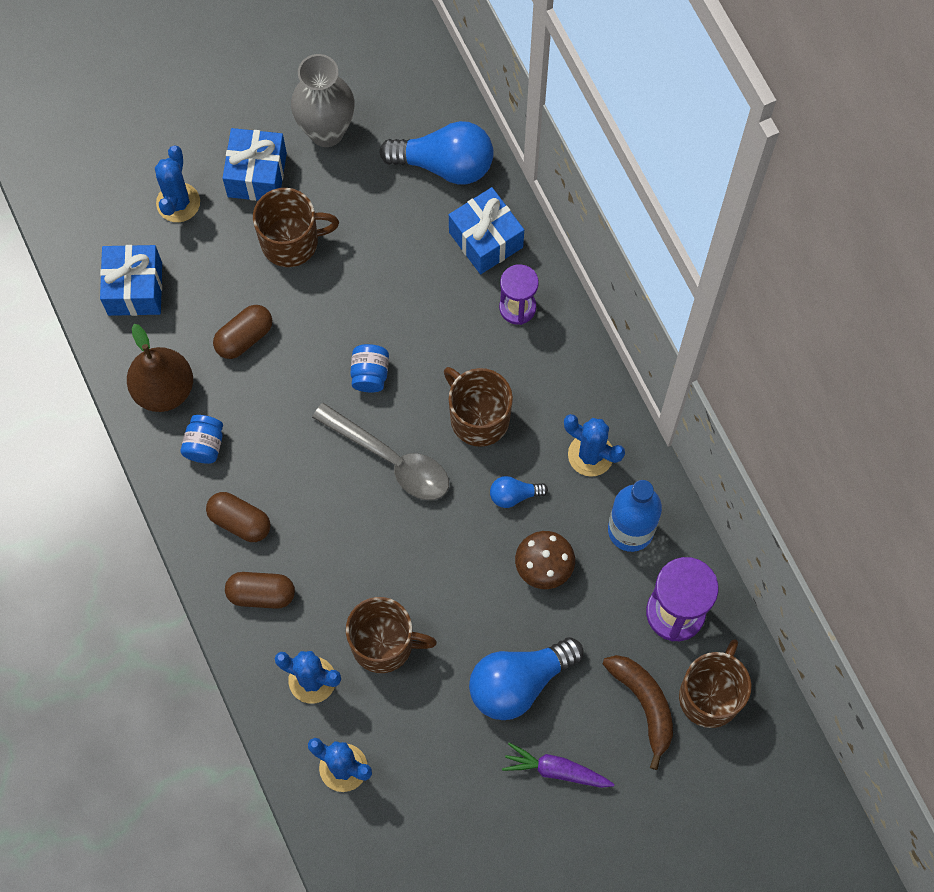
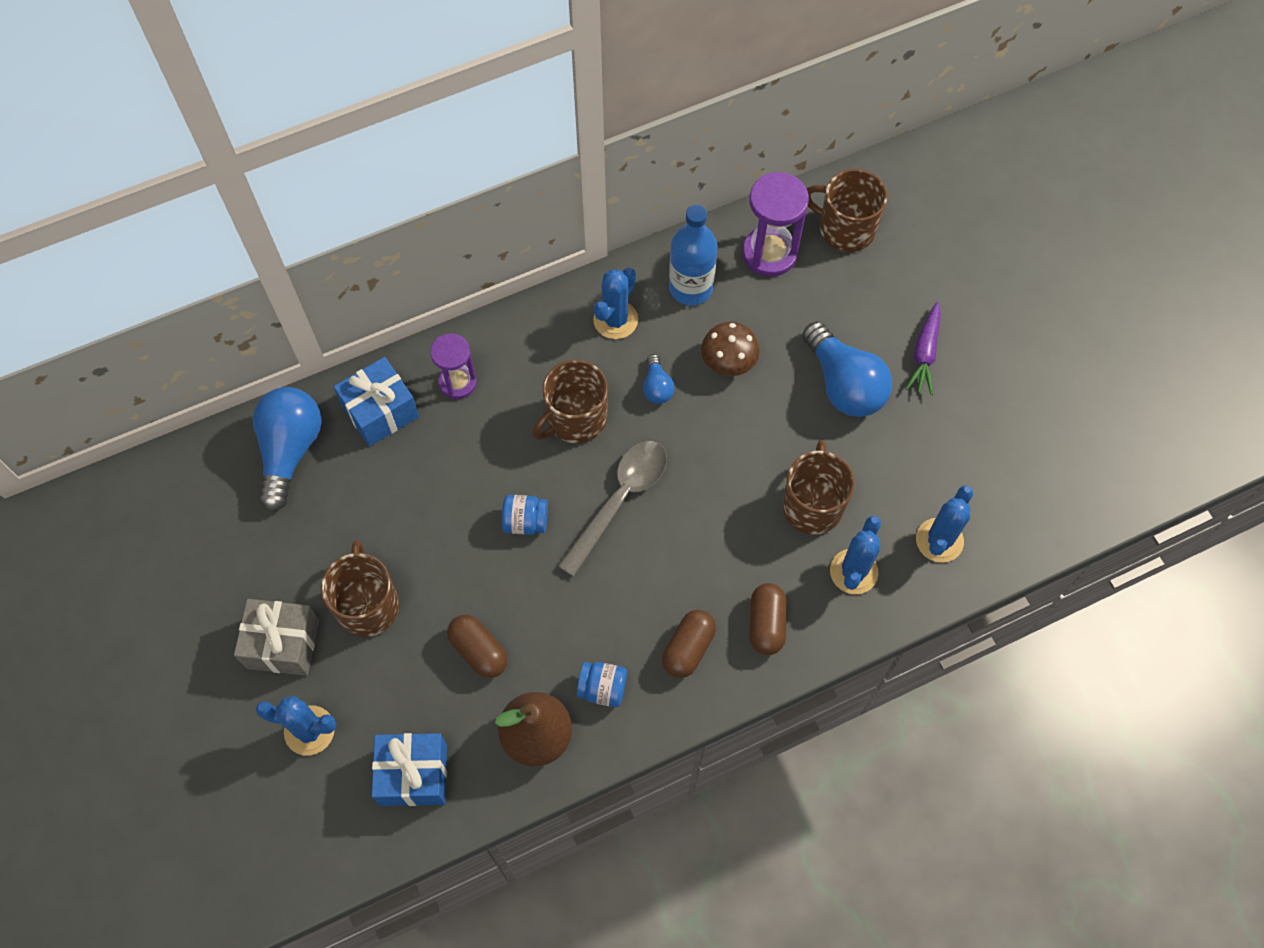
camera: 90 degrees left, 5 degrees down
blue gift [223,128,287,201] -> grey gift [234,599,319,676]
grey vase [291,54,354,147] -> none
brown banana [603,655,673,770] -> none

